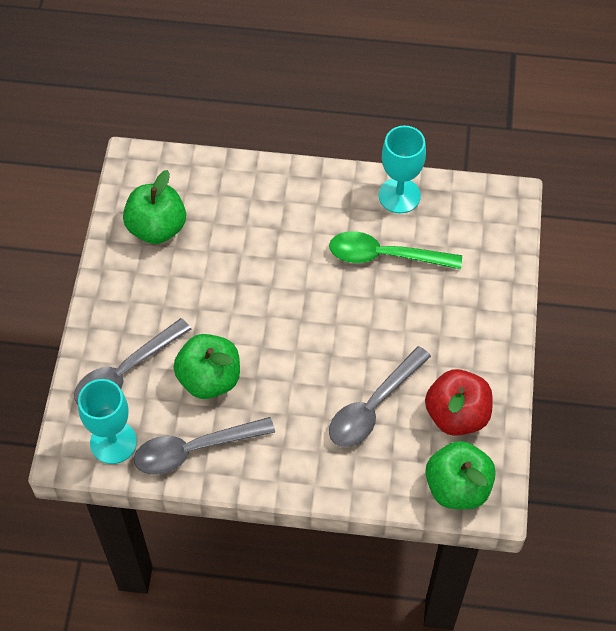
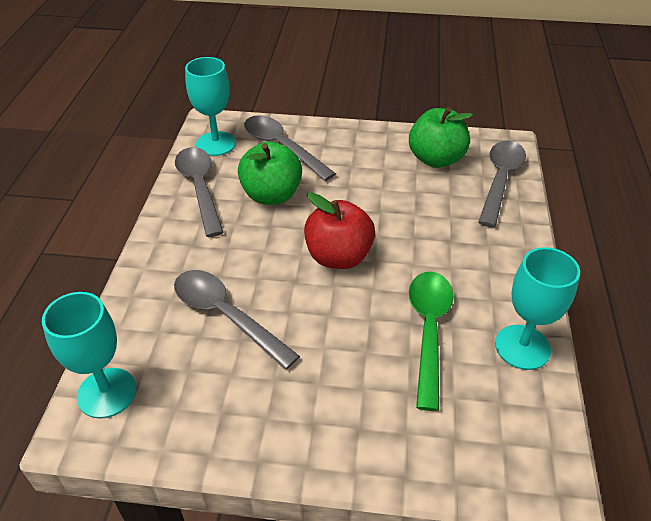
camera: 90 degrees right, 15 degrees down
red apple [425,369,493,436] -> red apple moved to [304,192,375,269]
green apple [425,441,496,509] -> turquoise goblet [42,292,136,419]
none -> grey spoon [478,140,526,227]

